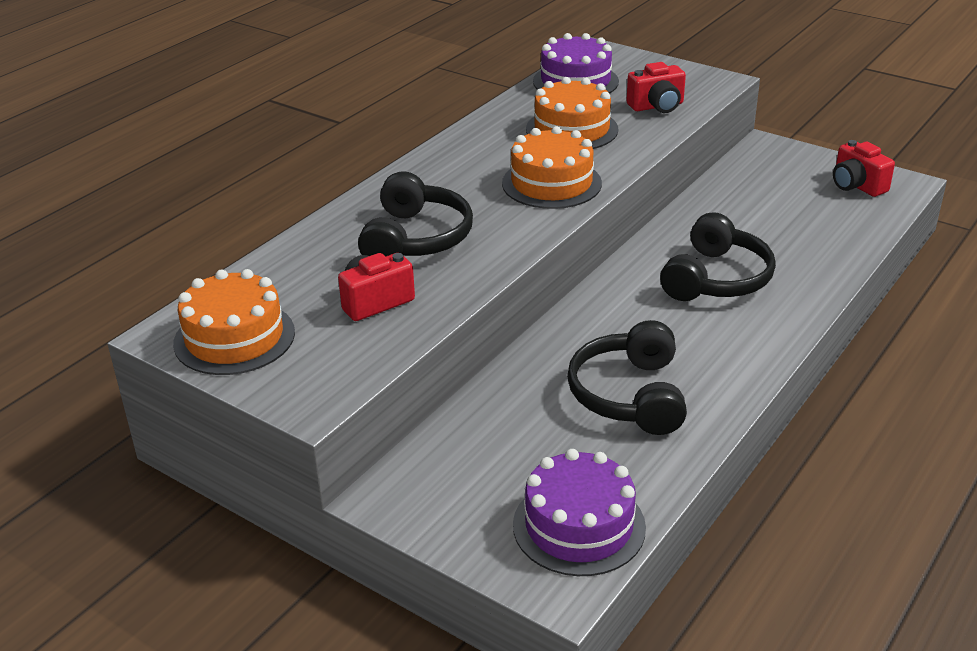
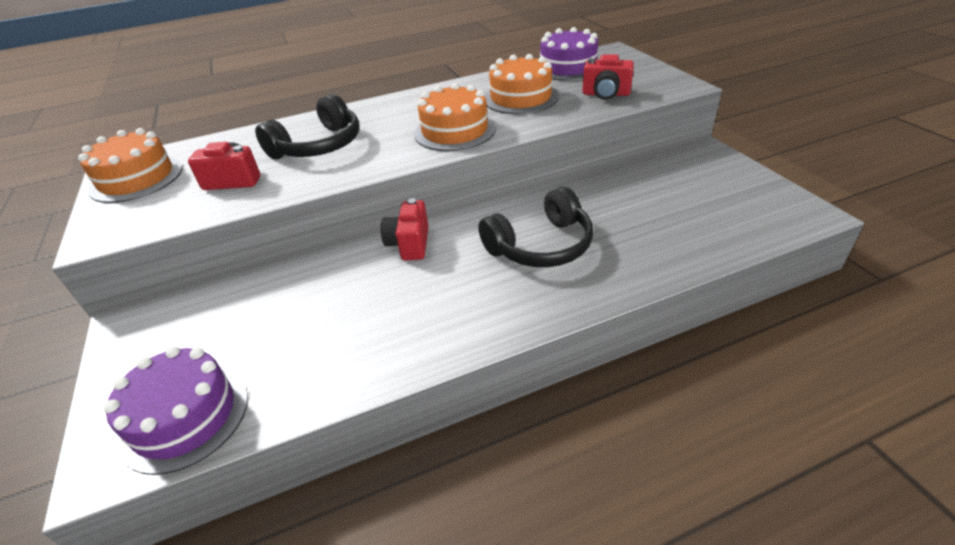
camera: 35 degrees right, 5 degrees up
black headphones [567,320,687,435] -> none
red camera [833,140,895,197] -> red camera moved to [381,198,428,260]

